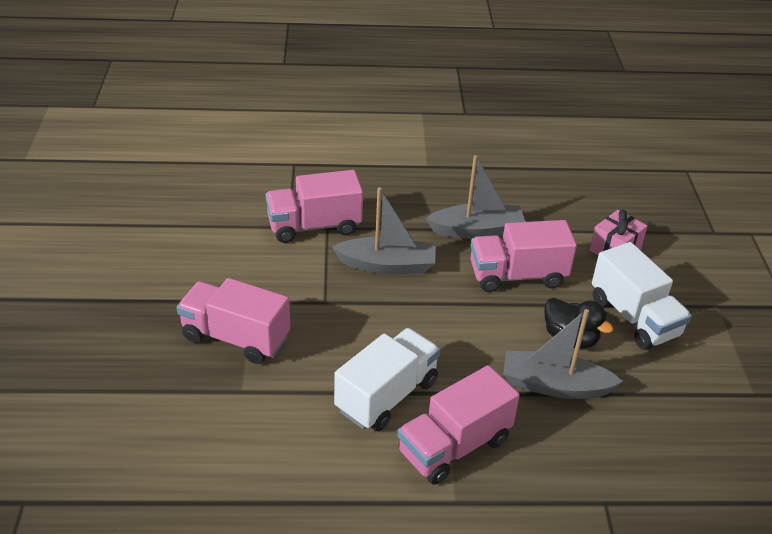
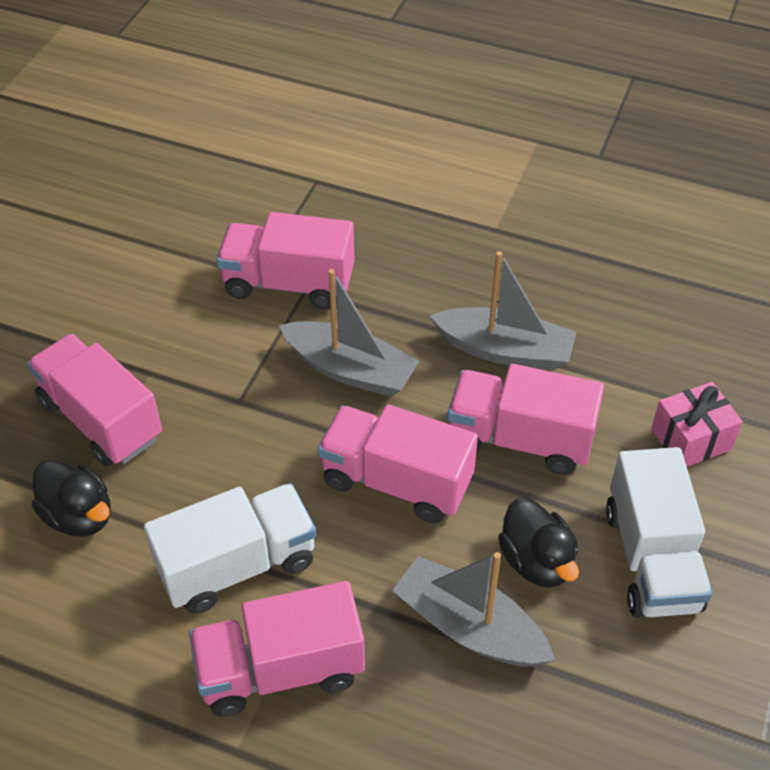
camera: 25 degrees right, 10 degrees up
none -> black duck [32,460,111,537]
none -> pink truck [318,405,478,523]

